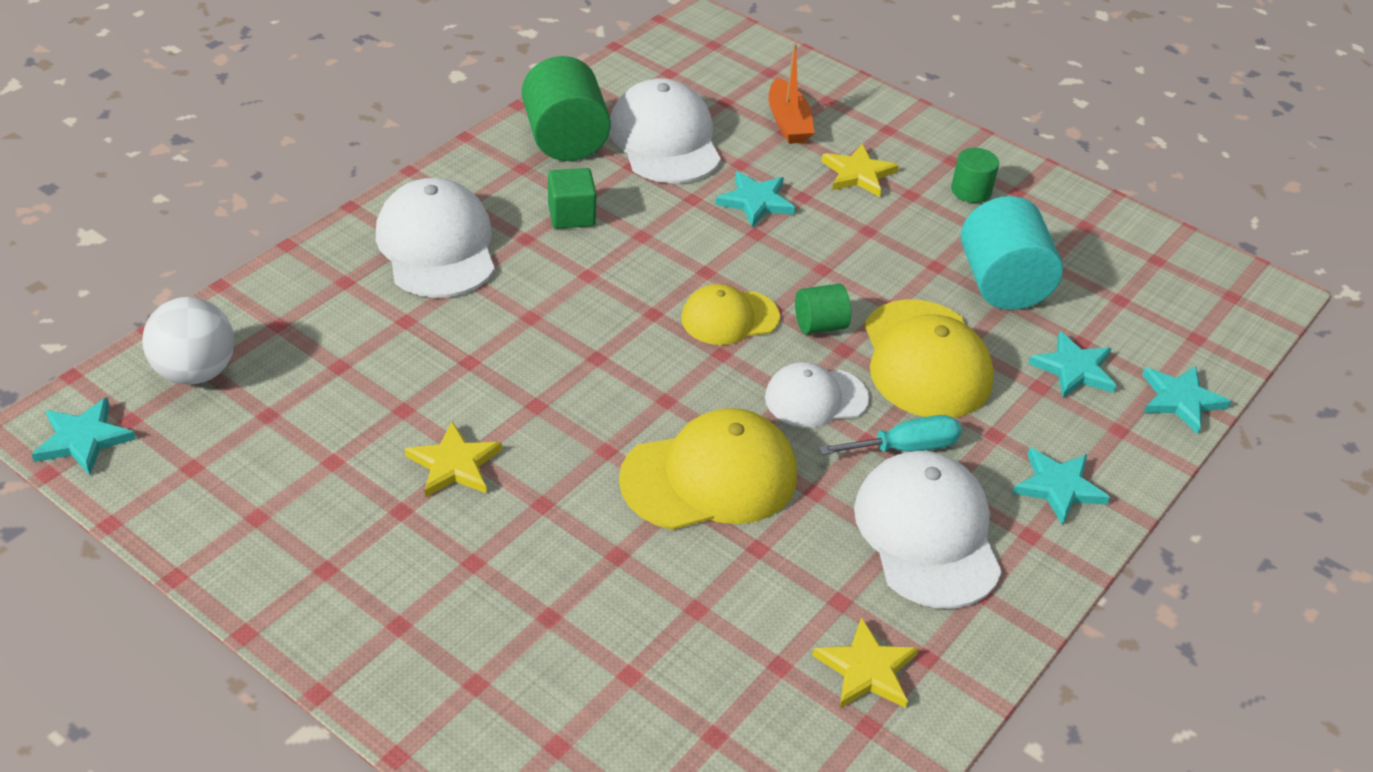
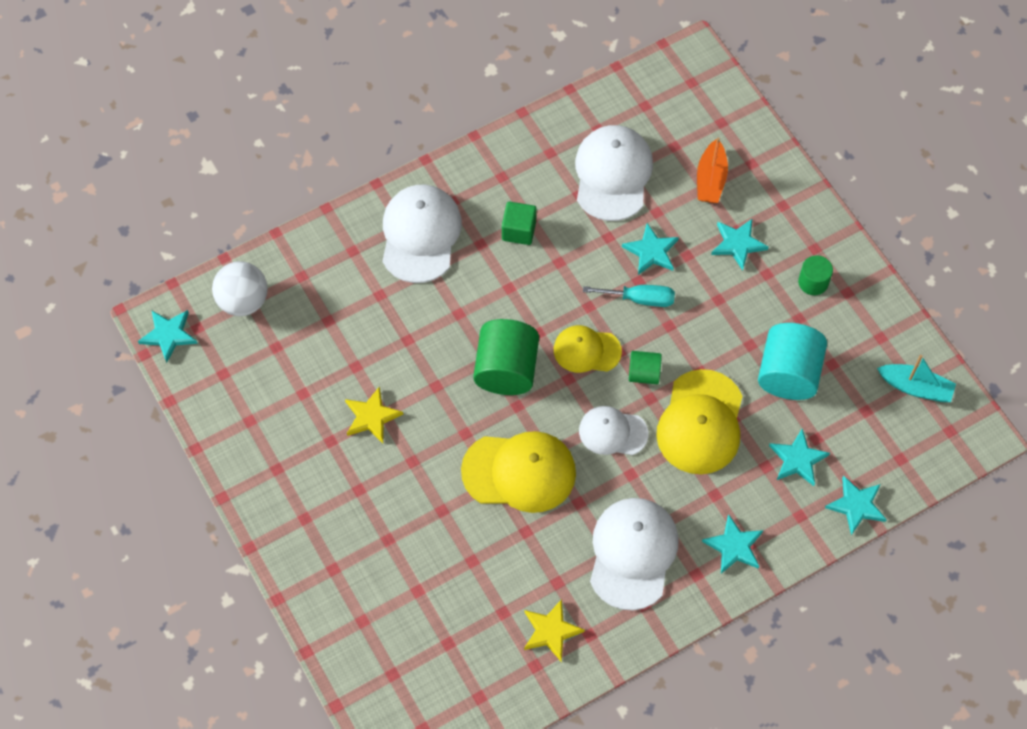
camera: 25 degrees right, 20 degrees up
green cylinder [522,56,611,161] -> green cylinder moved to [473,319,539,395]
turquoise screwdriver [819,415,961,455] -> turquoise screwdriver moved to [583,285,675,307]
yellow star [821,144,899,197] -> turquoise star [711,218,769,270]
none -> turquoise boat [877,355,956,402]

